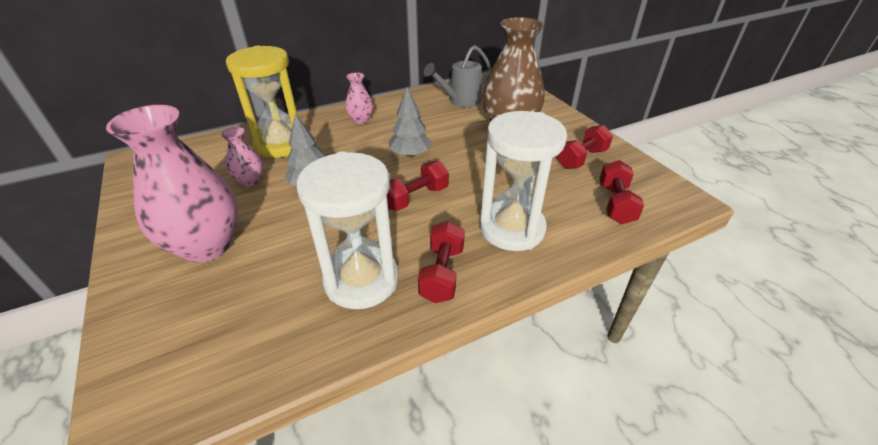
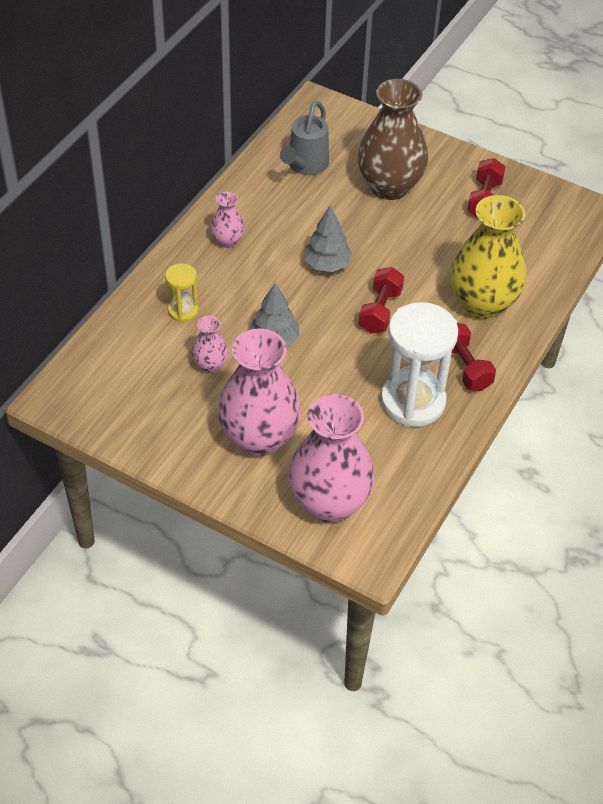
camera: 35 degrees left, 10 degrees up
yellow hourglass [226,45,298,158] -> yellow hourglass [165,263,199,322], size x0.49
white hourglass [479,111,567,251] -> yellow vase [450,195,527,320]
red dumbbell [599,160,644,224] -> none
none -> pink vase [288,394,375,522]

